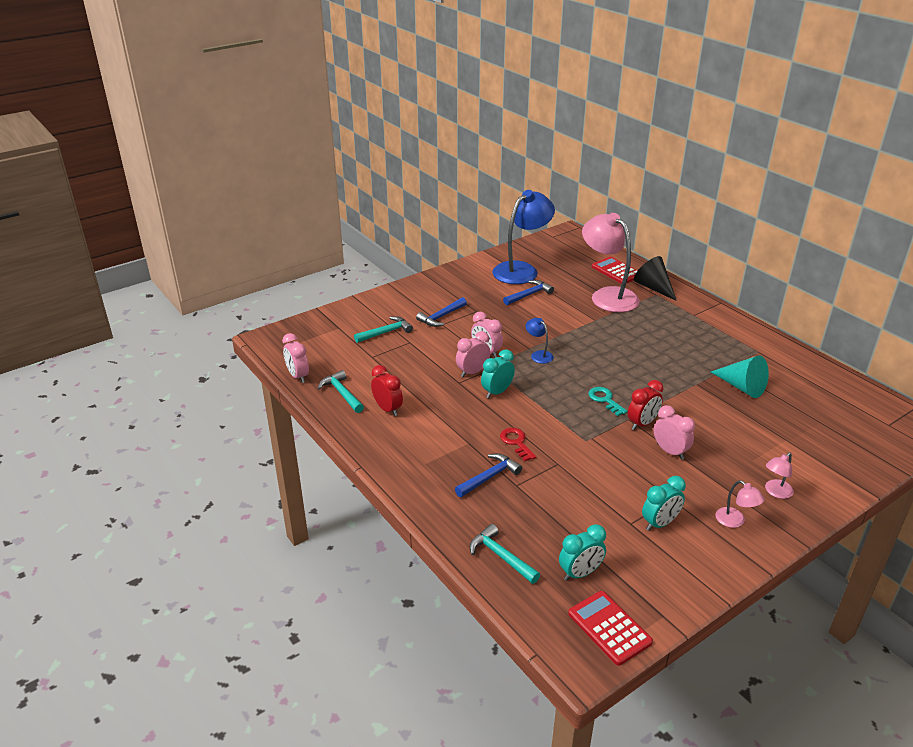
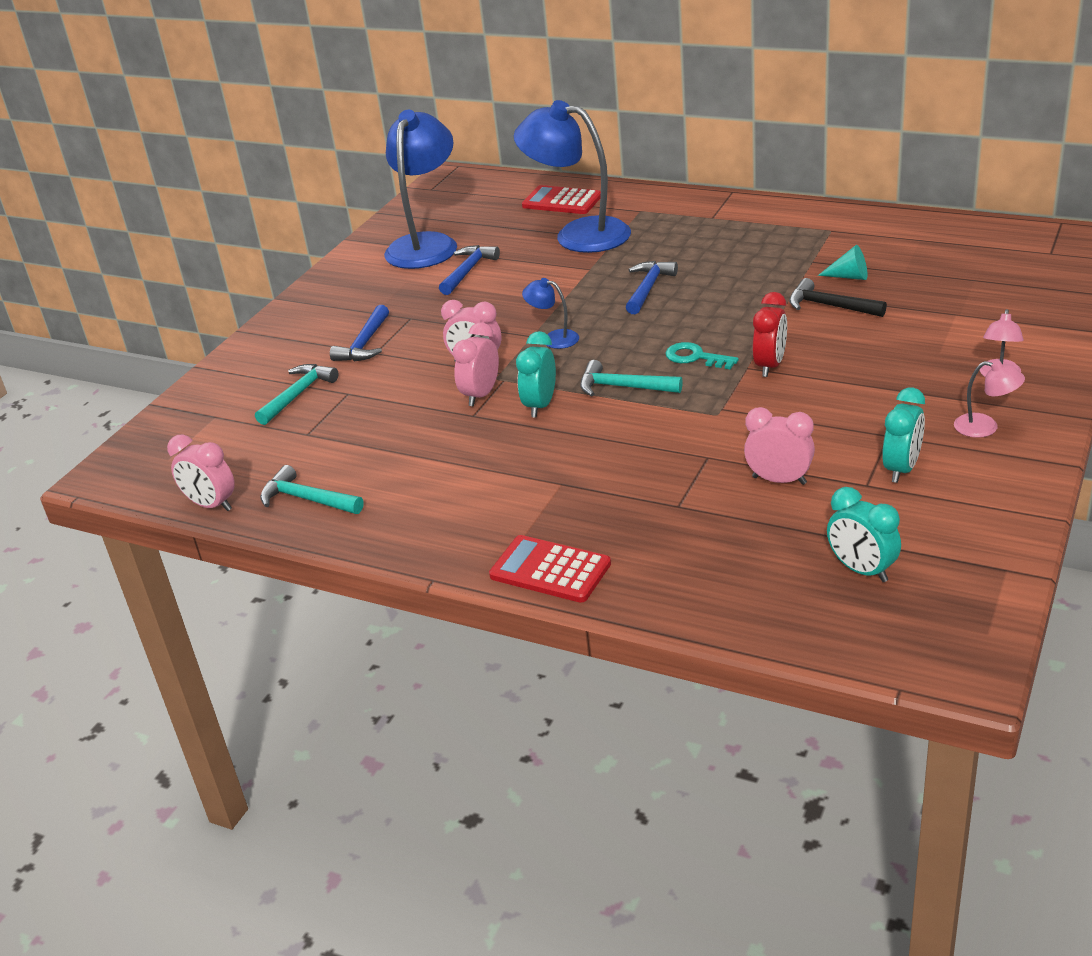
camera: 25 degrees left, 0 degrees up
red clock [371,365,403,416] -> none
blue hammer [455,453,522,497] -> blue hammer moved to [626,261,678,314]
turquoise hammer [470,524,540,584] -> turquoise hammer moved to [580,360,683,396]
red key [500,428,536,461] -> none
turquoise clock [559,524,606,581] -> turquoise clock turned 105 degrees clockwise [827,487,901,582]
red calculator [568,591,653,665] -> red calculator moved to [489,535,611,603]
pink lamp [582,213,640,312] -> blue lamp [514,100,631,253]
black cone [634,256,677,301] -> none
pink clock [654,405,695,460] -> pink clock moved to [744,407,815,485]
turquoise cone [711,355,769,398] -> turquoise cone [818,245,868,280], size x0.58
none -> black hammer [789,278,887,317]

